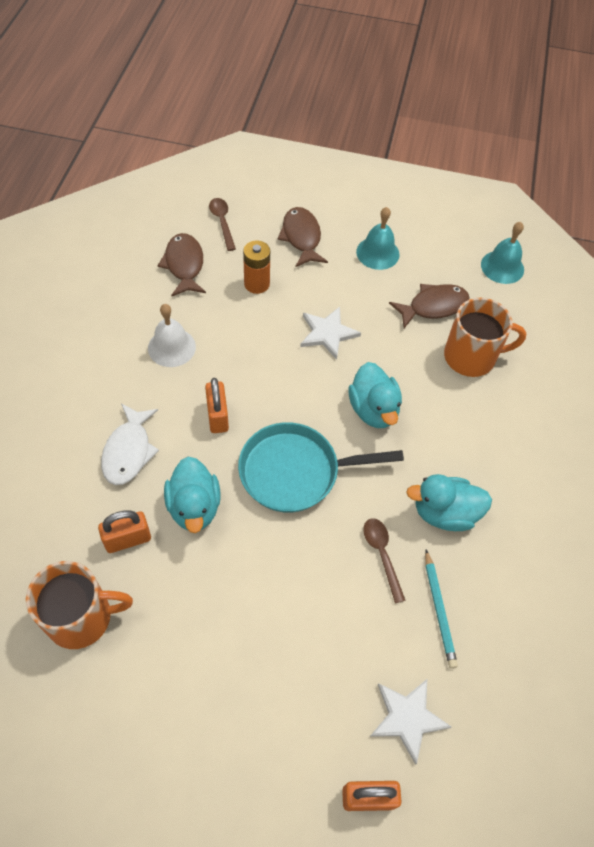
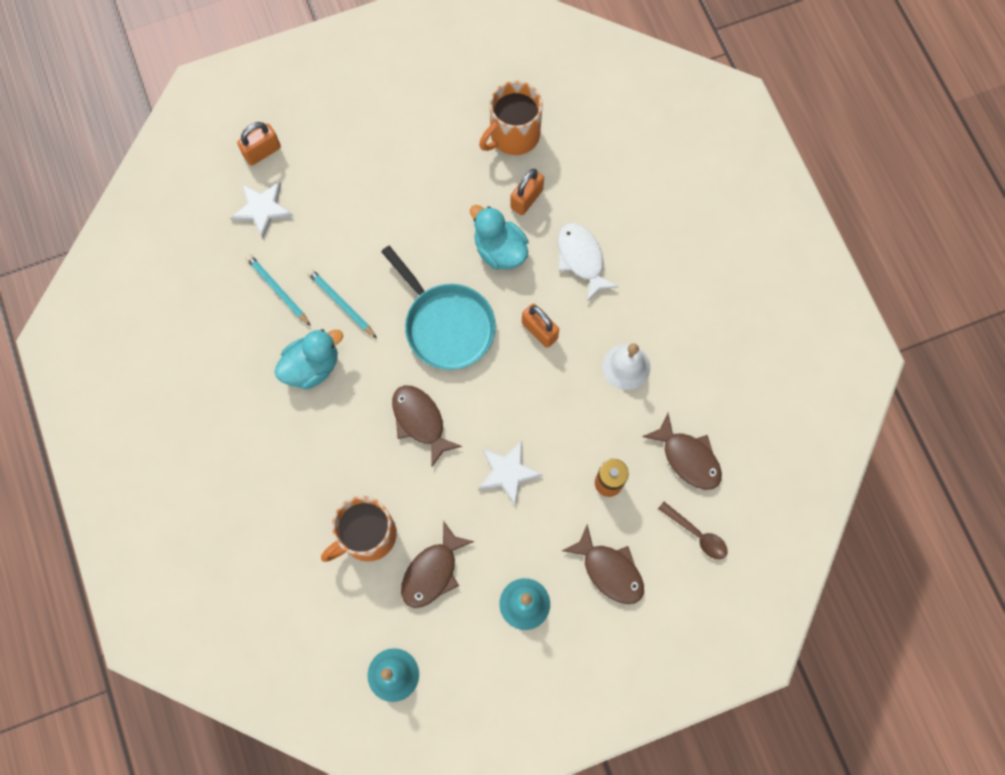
camera: 150 degrees right, 15 degrees up
turquoise pan [238,422,404,513] -> turquoise pan turned 90 degrees clockwise [381,245,496,370]
turquoise duck [348,362,402,428] -> brown fish [392,385,462,466]
brown spoon [363,518,406,603] -> turquoise pencil [307,268,377,338]

